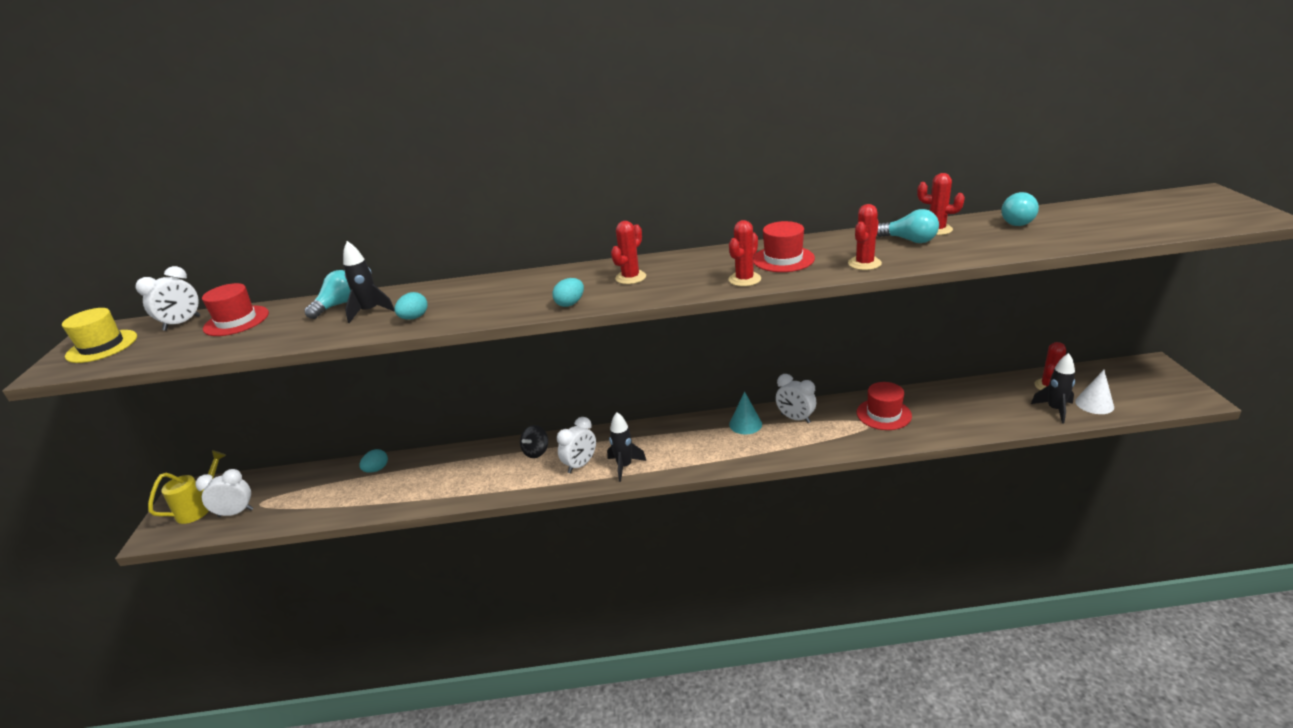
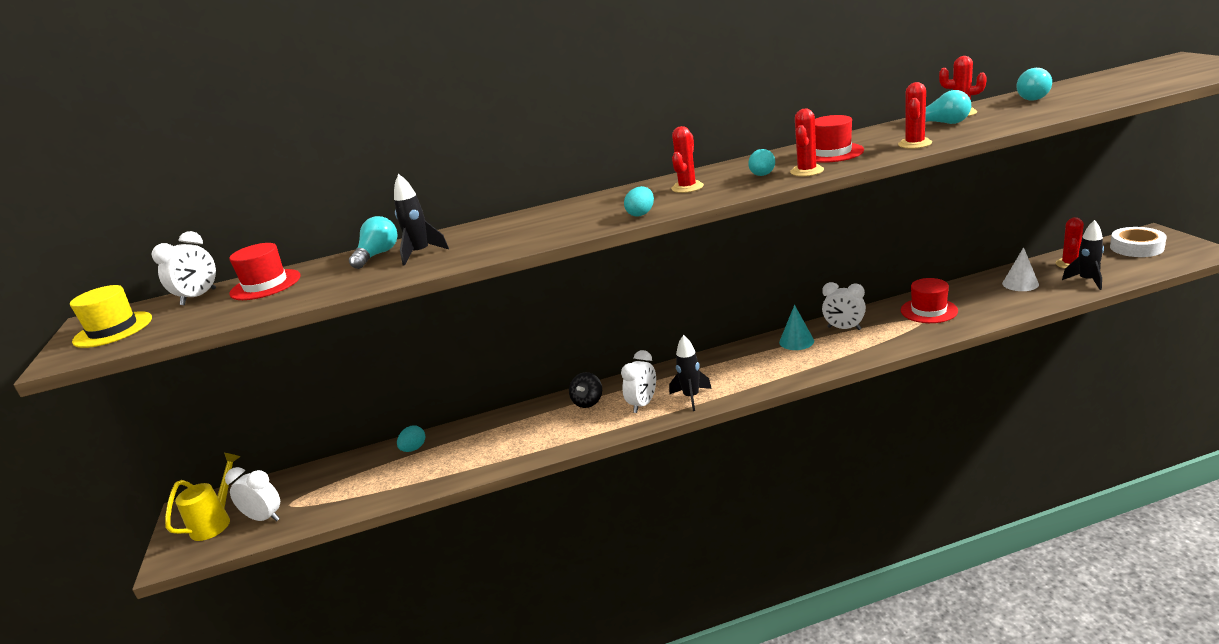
camera: 10 degrees left, 5 degrees down
white clock [195,469,253,517] -> white clock turned 45 degrees clockwise [225,467,280,521]
turquoise egg [394,292,427,320] -> turquoise egg moved to [748,149,775,176]
white cone [1075,370,1114,414] -> white cone moved to [1002,247,1039,291]
none -> white tape [1110,227,1167,257]

